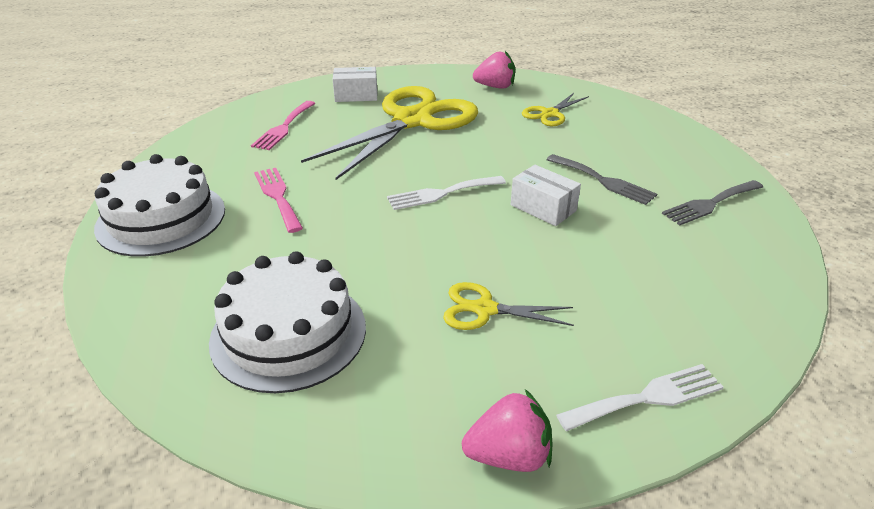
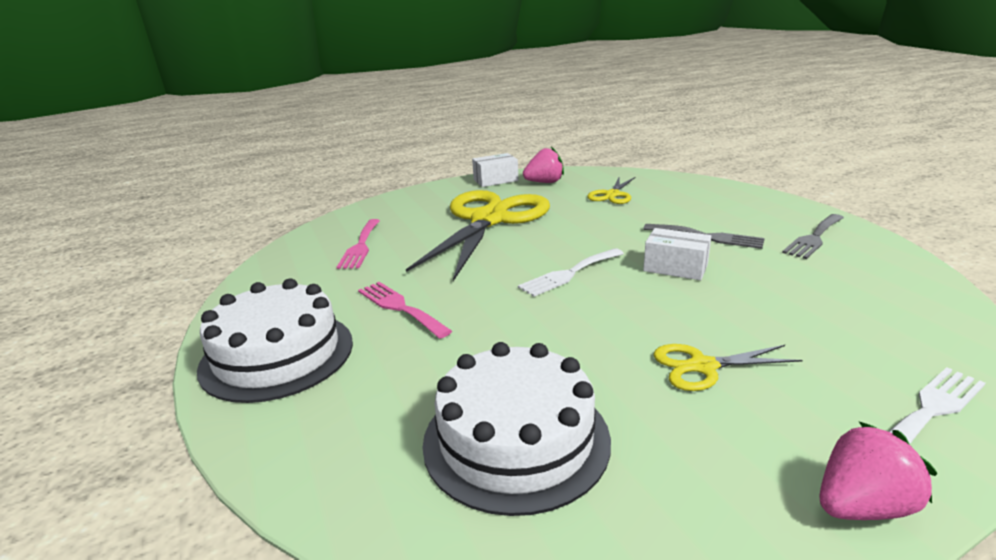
camera: 15 degrees left, 10 degrees down
white box [333,67,377,102] -> white box moved to [472,153,518,187]

